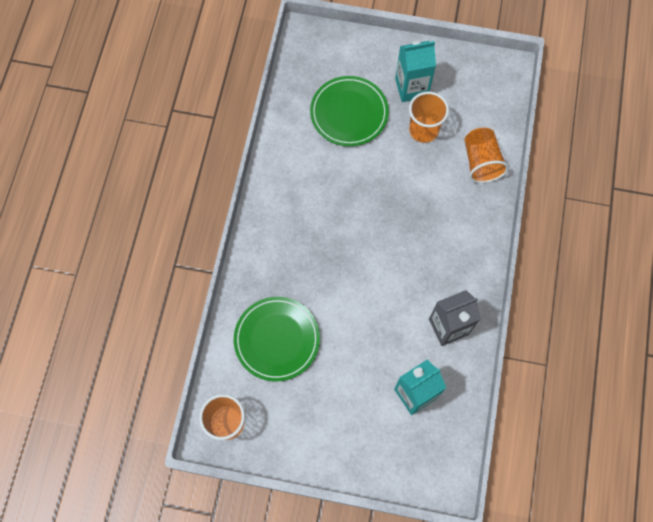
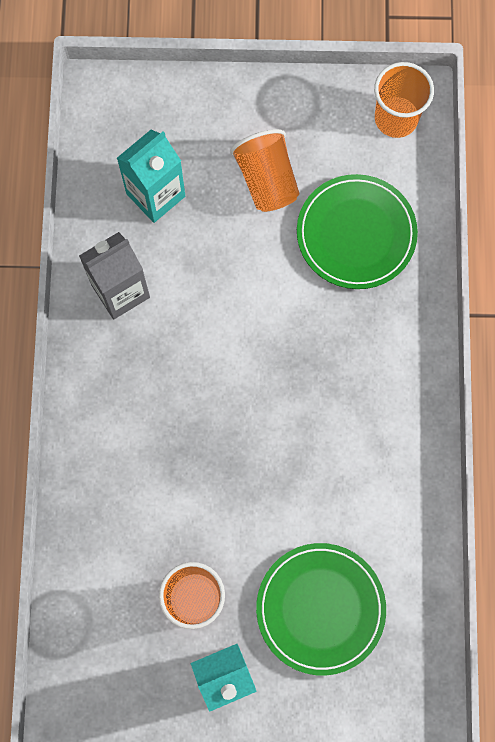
camera: 170 degrees right, 5 degrees up
orange cup [464,128,509,183] -> orange cup moved to [230,129,299,212]

